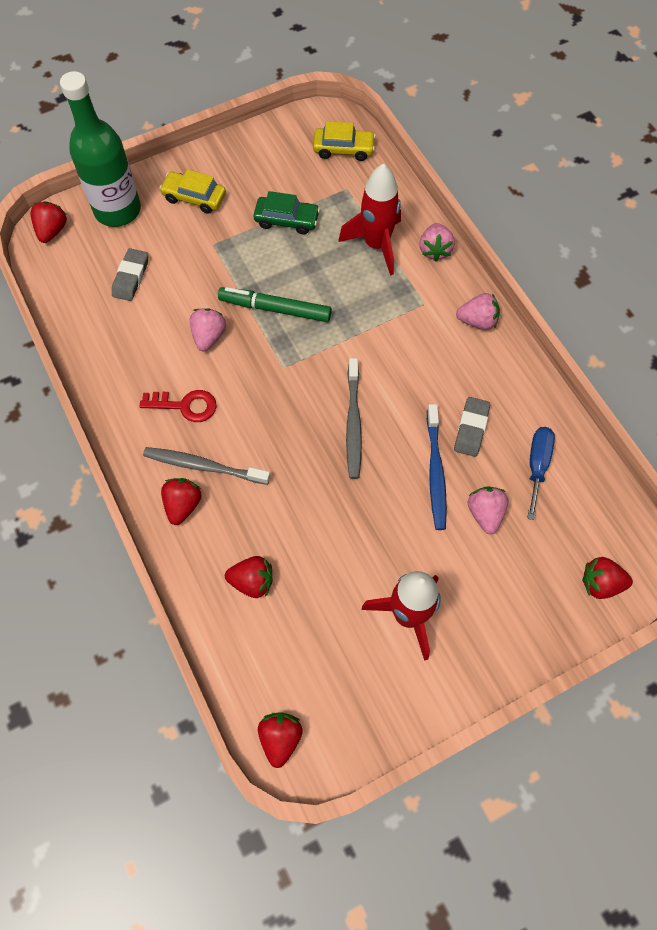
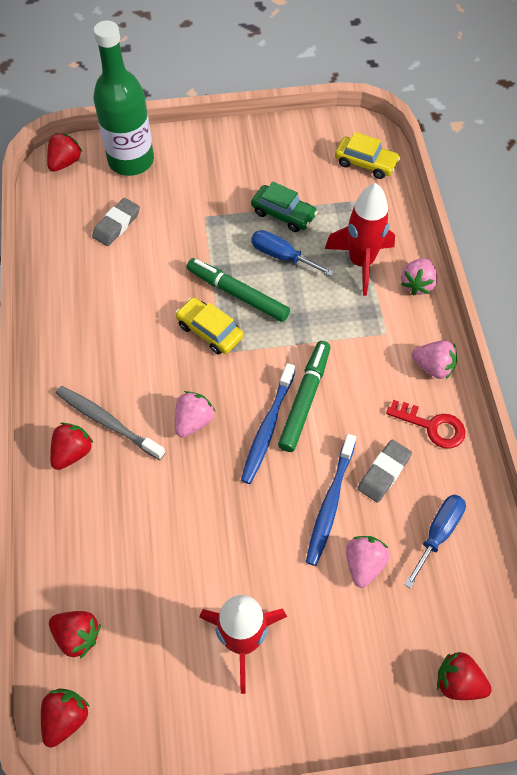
camera: 20 degrees right, 5 degrees down
red key [140,390,217,422] -> red key moved to [386,400,466,448]
yellow car [159,169,226,214] -> yellow car moved to [175,297,244,355]
pink strawberry [189,308,226,351] -> pink strawberry moved to [175,391,215,437]
red strawberry [225,556,273,598] -> red strawberry moved to [49,611,101,659]
grey toothbrush [346,358,362,479] -> blue toothbrush [241,363,295,484]
none -> blue screwdriver [251,230,334,276]
none -> green marker [278,341,331,452]

